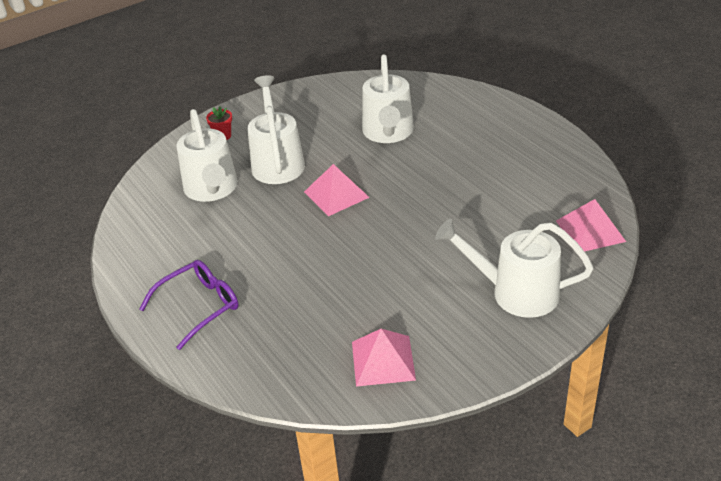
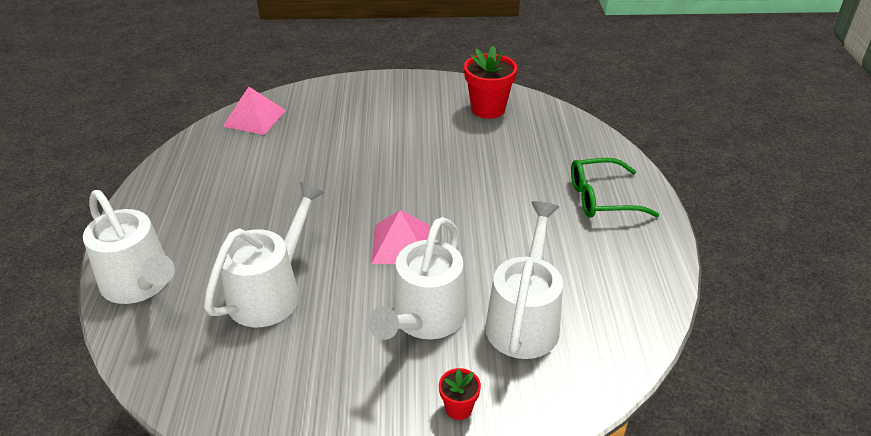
camera: 150 degrees left, 0 degrees up
purple glasses [139,260,239,350] -> green glasses [571,158,659,218]
pink pyramid [352,329,416,387] -> red flower pot [464,46,517,119]
white watering can [435,219,593,318] -> white watering can moved to [83,190,175,304]

